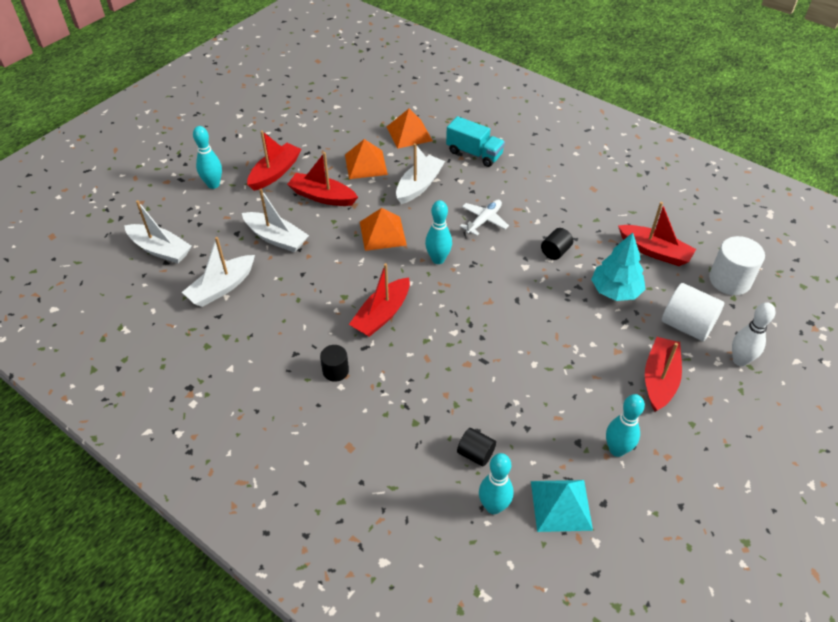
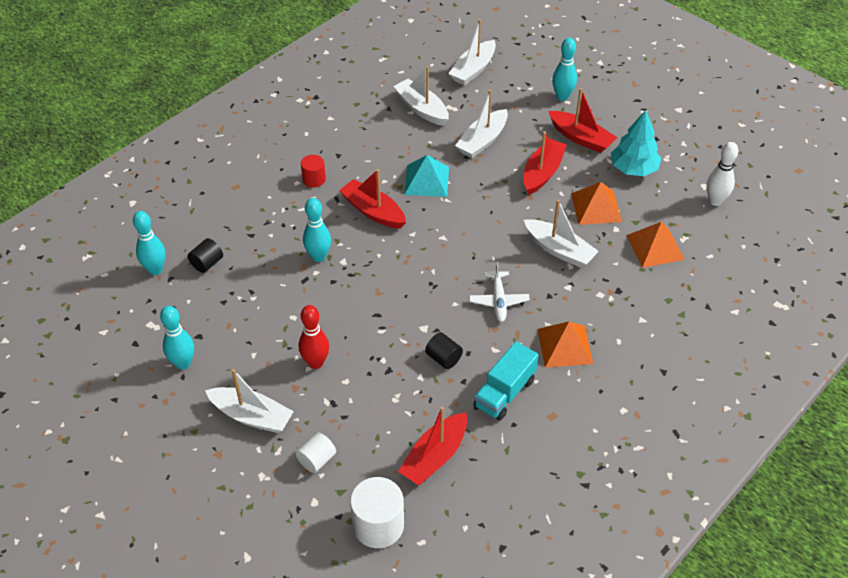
camera: 95 degrees right, 0 degrees up
black cylinder [320,345,349,382] -> red cylinder [301,155,326,188]
orange pyramid [360,208,407,251] -> orange pyramid moved to [537,321,593,368]
turquoise bowling pin [425,200,452,264] -> turquoise bowling pin moved to [303,198,331,262]
turquoise truck [446,116,505,167] -> turquoise truck moved to [474,341,539,421]
white plane [460,200,509,236] -> white plane turned 45 degrees clockwise [469,262,530,322]
turquoise pyramid [531,480,593,532] -> turquoise pyramid moved to [404,155,449,197]
turquoise tree [591,232,646,301] -> turquoise tree moved to [611,110,662,176]
red boat [645,337,682,412] -> white boat [205,369,294,433]
white cylinder [662,283,724,341] -> white cylinder [296,432,336,473], size x0.58
white bowling pin [732,302,775,366] -> white bowling pin moved to [706,142,738,206]
none -> red bowling pin [299,305,329,369]

